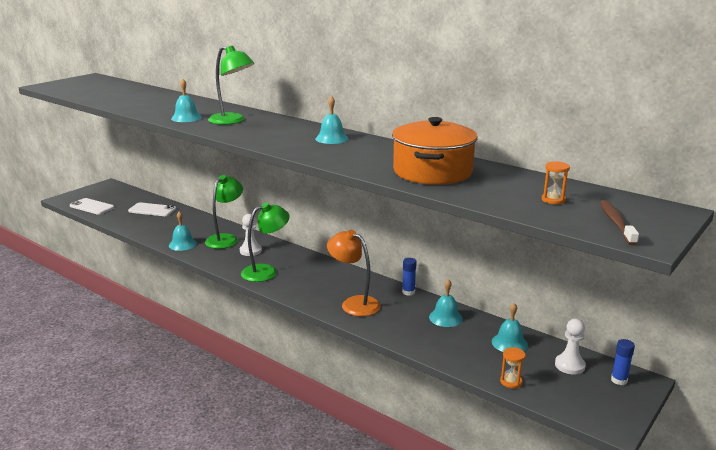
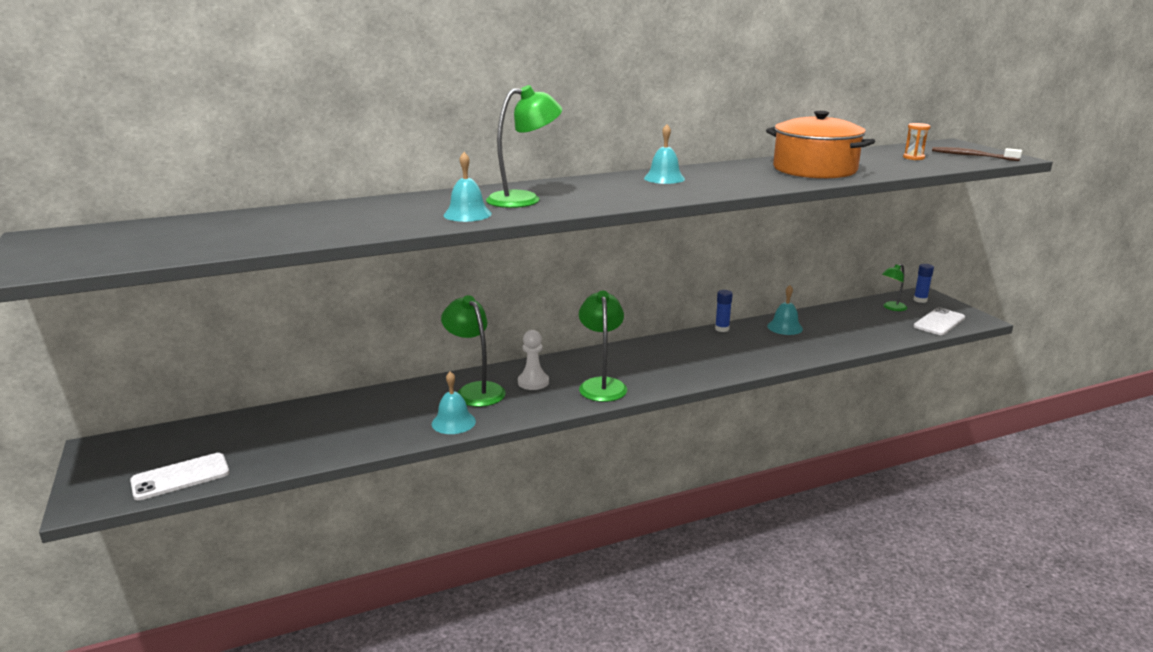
camera: 60 degrees left, 0 degrees up
white phone [128,202,176,216] -> white phone moved to [913,307,965,335]
orange lamp [327,230,381,316] -> none
turquoise bell [492,303,528,352] -> none
orange hourglass [500,347,526,389] -> none
white pawn [555,319,586,374] -> green lamp [882,264,907,311]

